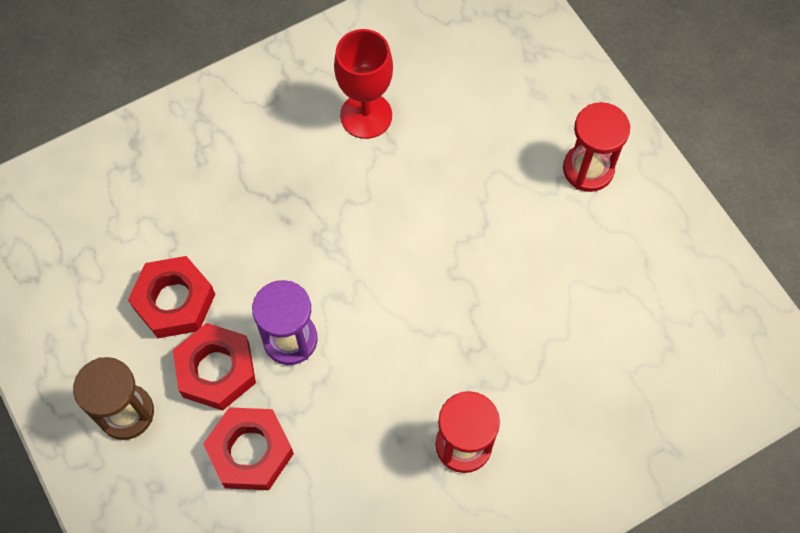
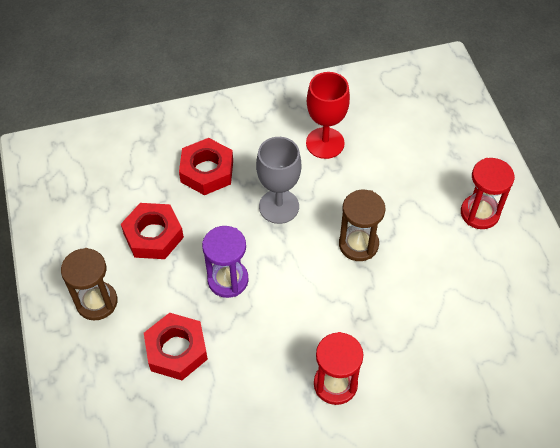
camera: 15 degrees right, 10 degrees down
red nut [173,323,256,411] -> red nut moved to [179,138,233,195]
none -> grey goblet [256,137,301,224]
none -> brown hourglass [339,190,385,261]

